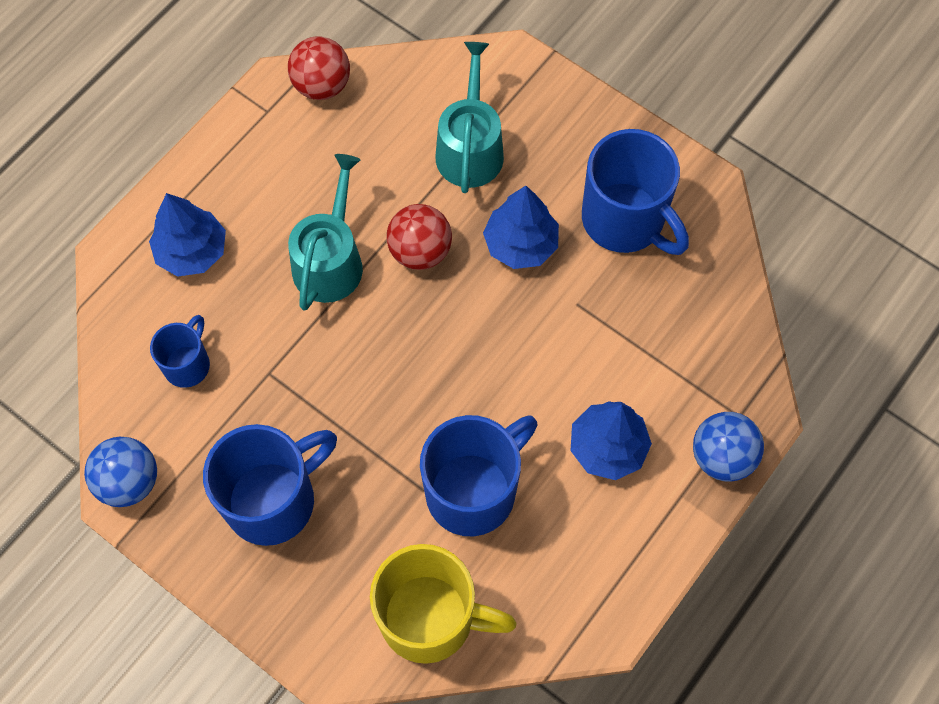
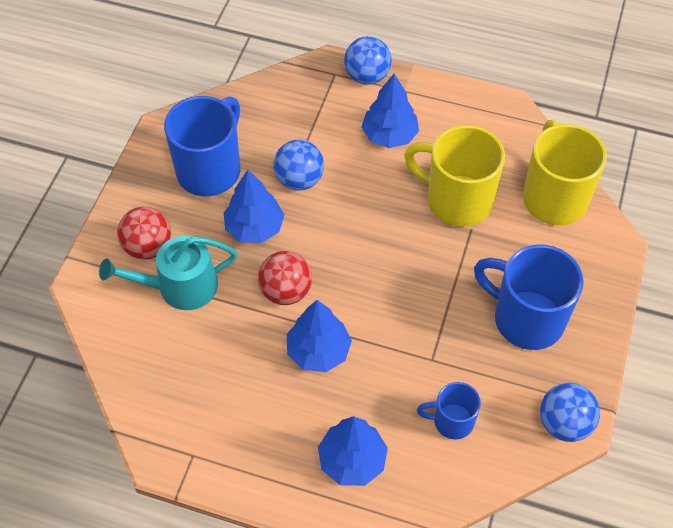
camera: 110 degrees left, 10 degrees down
red ball [288,36,350,100] -> red ball moved to [117,207,171,260]
turquoise watering can [288,154,363,311] -> blue tree [287,300,352,372]
blue mug [420,415,537,536] -> yellow mug [404,125,505,227]
none -> blue ball [274,139,324,191]

